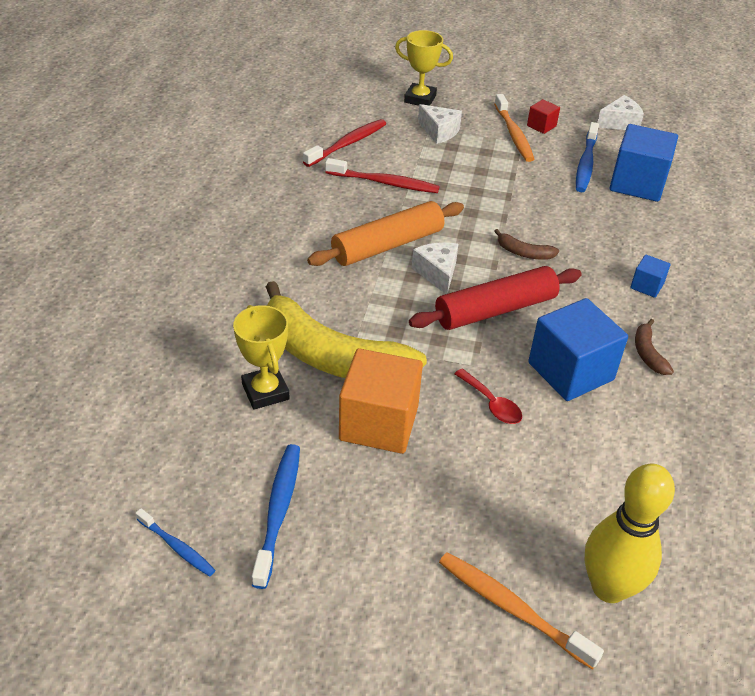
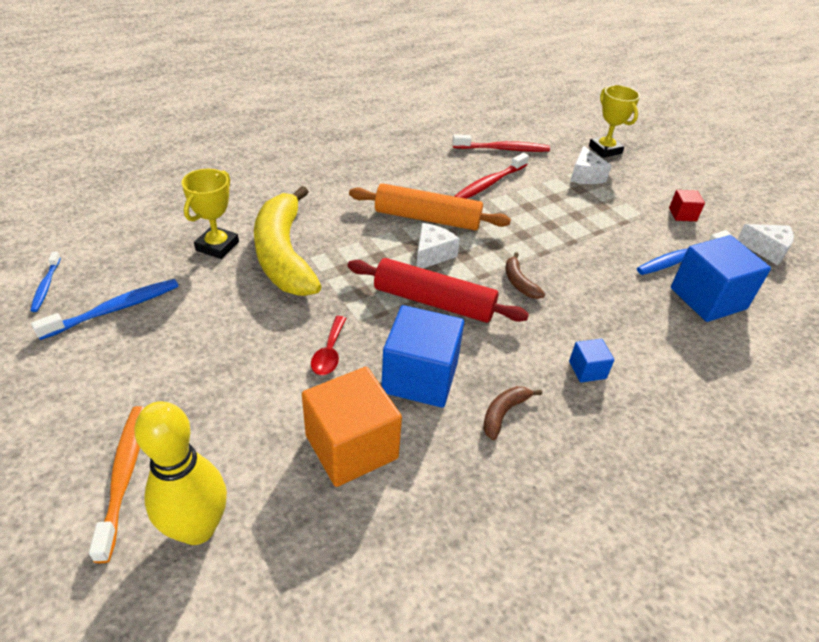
camera: 45 degrees right, 0 degrees up
red toothbrush [325,158,440,193] -> red toothbrush turned 75 degrees clockwise [454,153,529,199]
orange cube [339,348,423,454] -> orange cube moved to [302,367,402,487]
orange toothbrush [494,94,534,162] -> none

